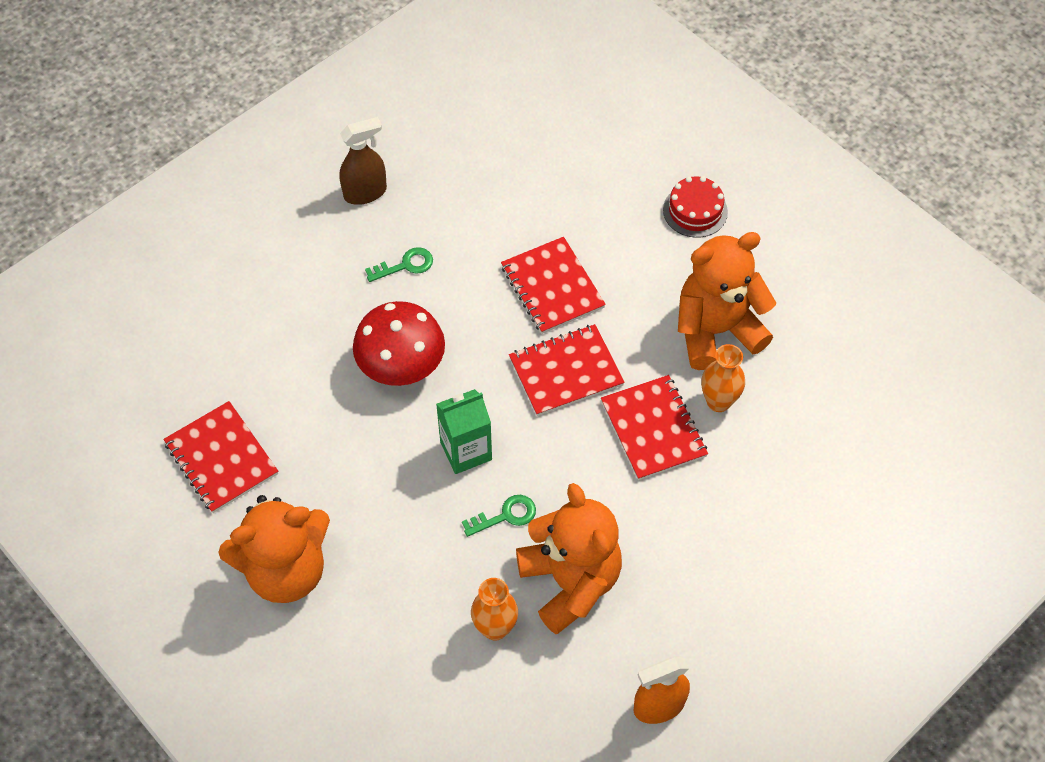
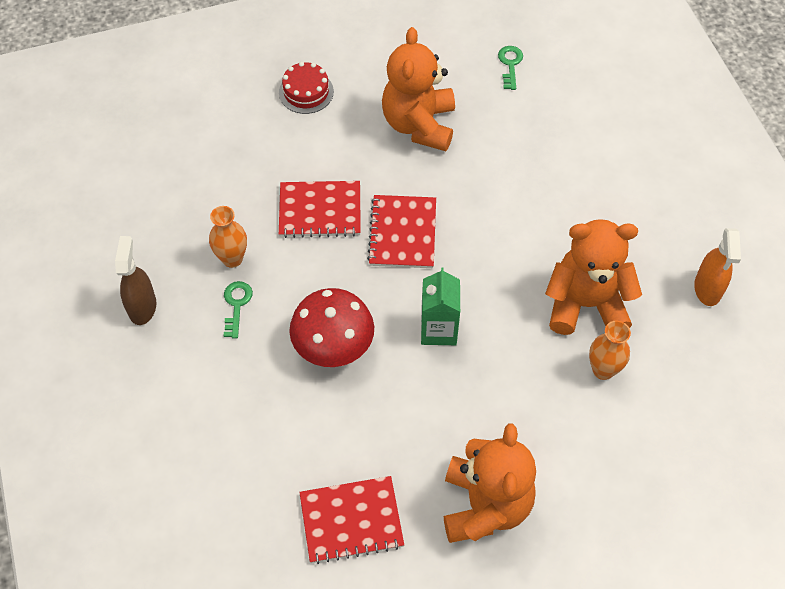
camera: 65 degrees left, 0 degrees up
green key [462,495,536,537] -> green key moved to [498,46,523,90]
red notebook [601,375,708,480] -> none
orange vase [701,344,745,412] -> orange vase moved to [209,206,247,268]

